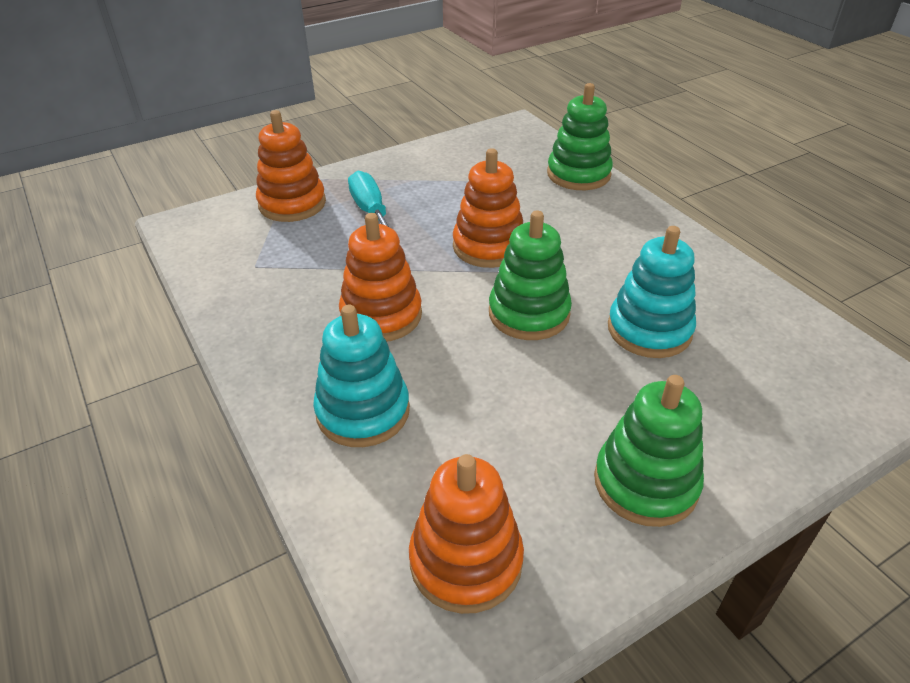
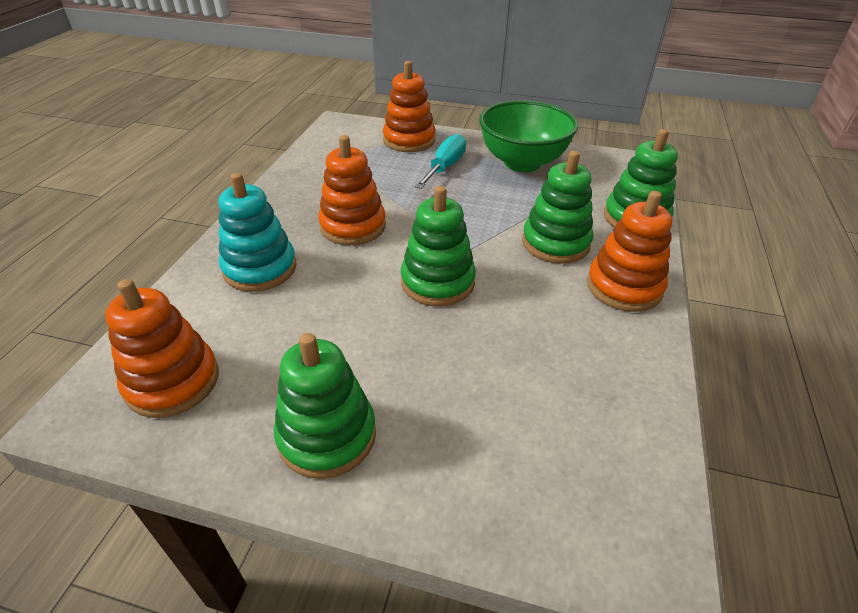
camera: 45 degrees right, 0 degrees up
orange stacking toy [453,148,523,268] -> orange stacking toy moved to [587,191,672,312]
turquoise stacking toy [608,226,696,358] -> none
none -> green bowl [479,100,578,172]
none -> green stacking toy [522,151,593,264]

